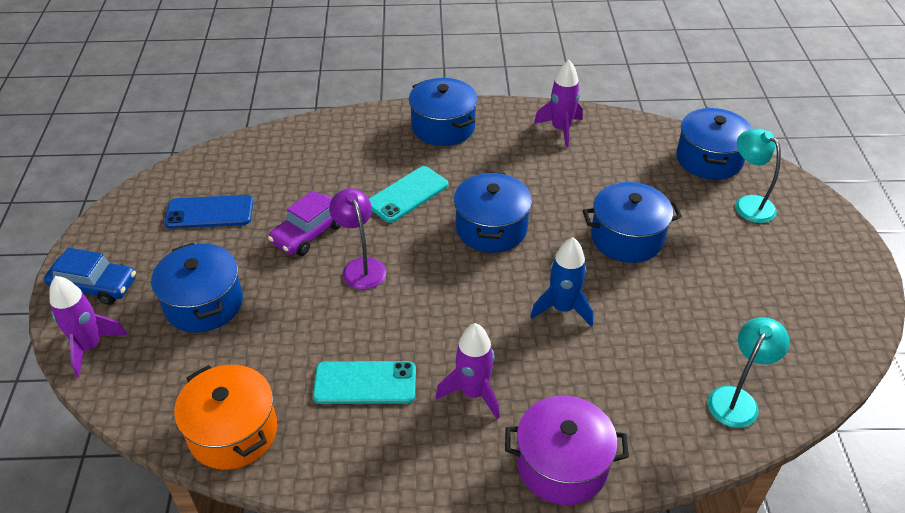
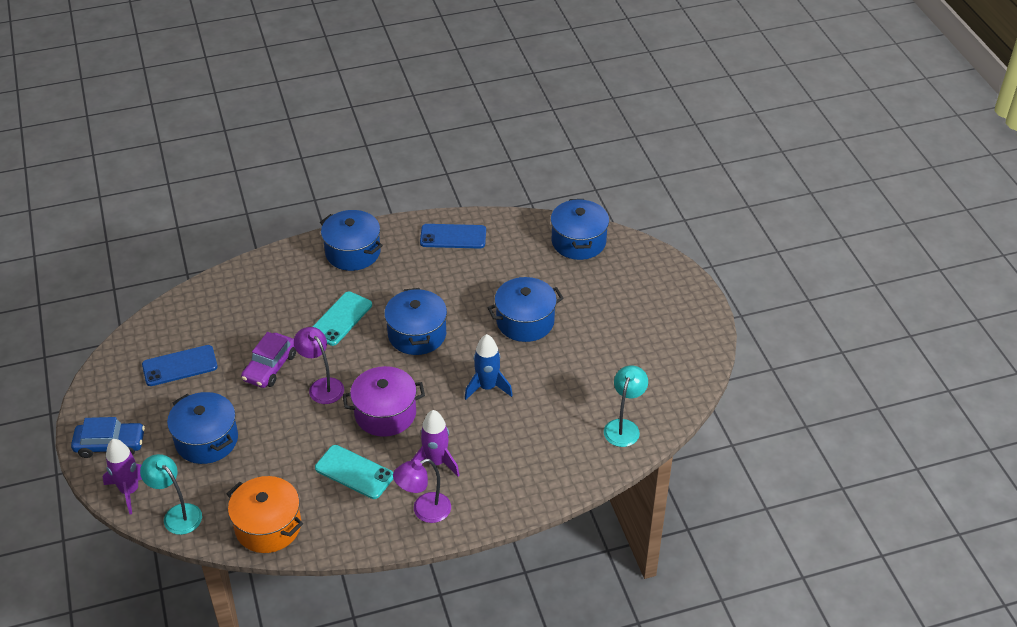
camera: 15 degrees left, 0 degrees up
turquoise phone [313,361,416,404] -> turquoise phone turned 45 degrees clockwise [315,445,393,499]
purple pot [505,396,629,505] -> purple pot moved to [343,366,425,437]
purple rocket [534,60,583,148] -> blue phone [420,224,486,249]
turquoise lamp [735,129,781,223] -> turquoise lamp moved to [140,454,202,535]
none -> purple lamp [393,459,451,523]

